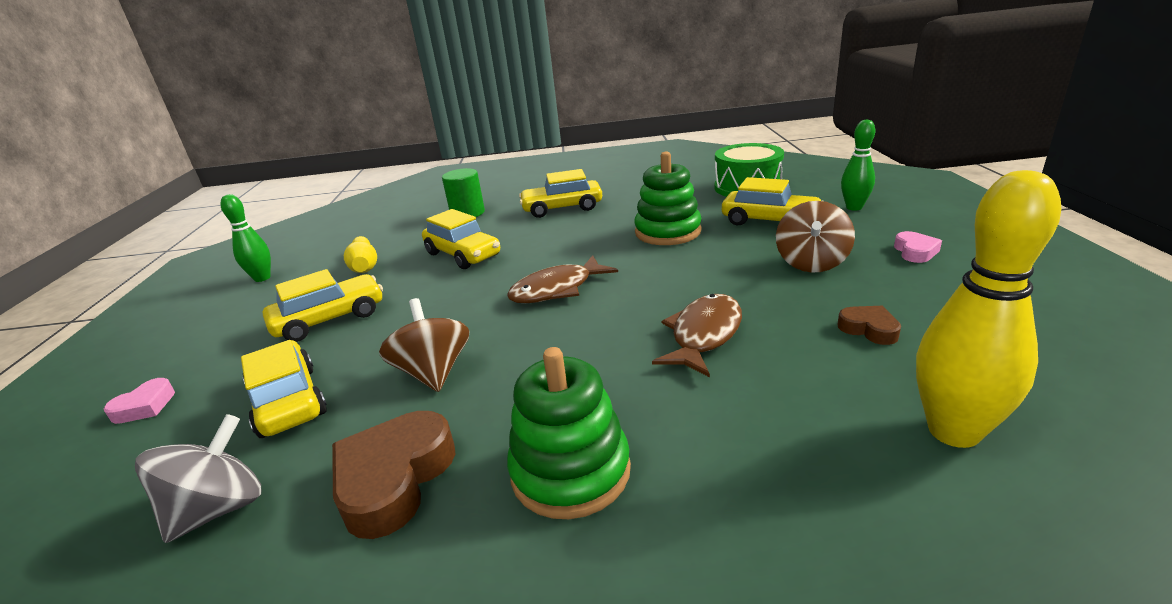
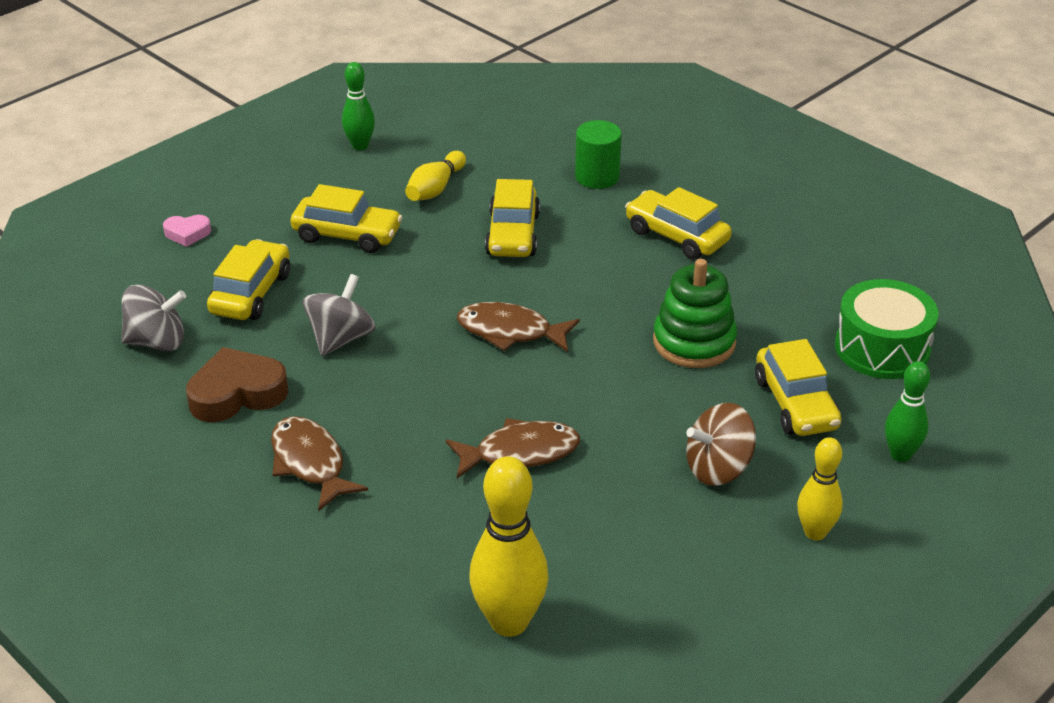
camera: 45 degrees right, 10 degrees up
brown spinning top [379,298,469,392] -> grey spinning top [303,274,376,356]
green stacking toy [507,347,631,519] -> brown fish [271,416,368,511]
brown heart [837,306,901,345] -> none
pink heart [894,231,942,263] -> yellow bowling pin [797,437,843,540]

